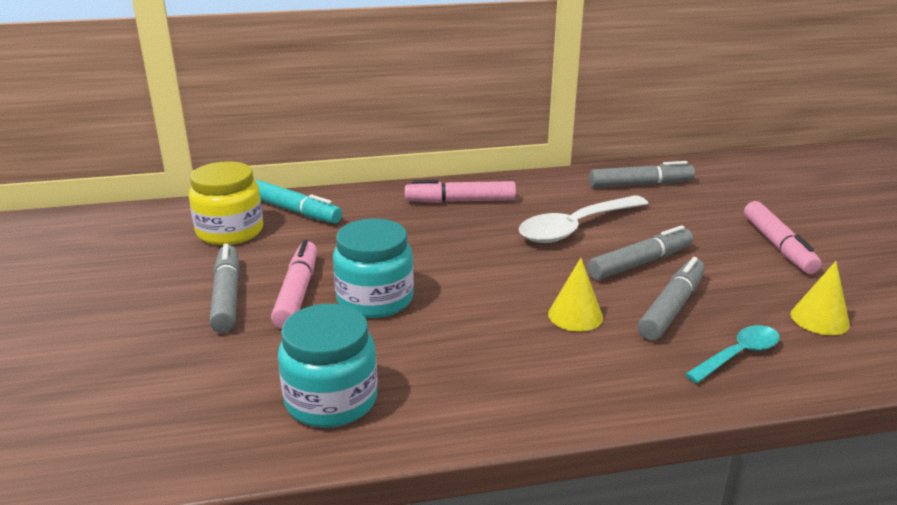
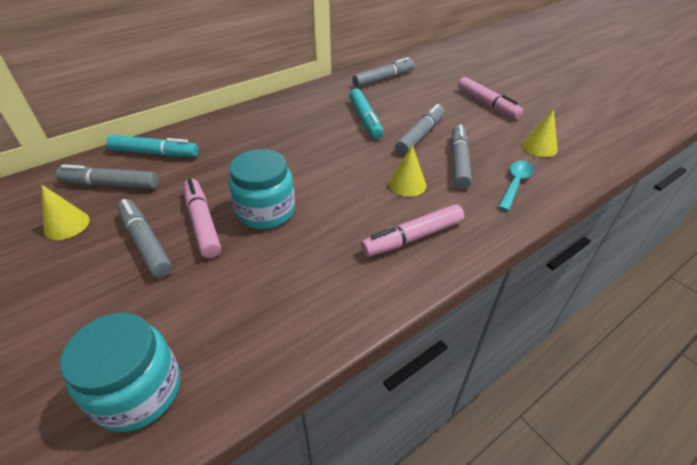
camera: 25 degrees left, 15 degrees up
yellow jar [189,161,263,245] -> grey marker [56,164,159,189]
turquoise jar [278,304,377,428] -> turquoise jar moved to [60,313,180,432]
pink marker [405,180,516,203] -> pink marker moved to [361,204,464,257]
white spoon [519,195,649,243] -> turquoise marker [349,89,384,139]
none -> yellow cone [41,185,90,240]

